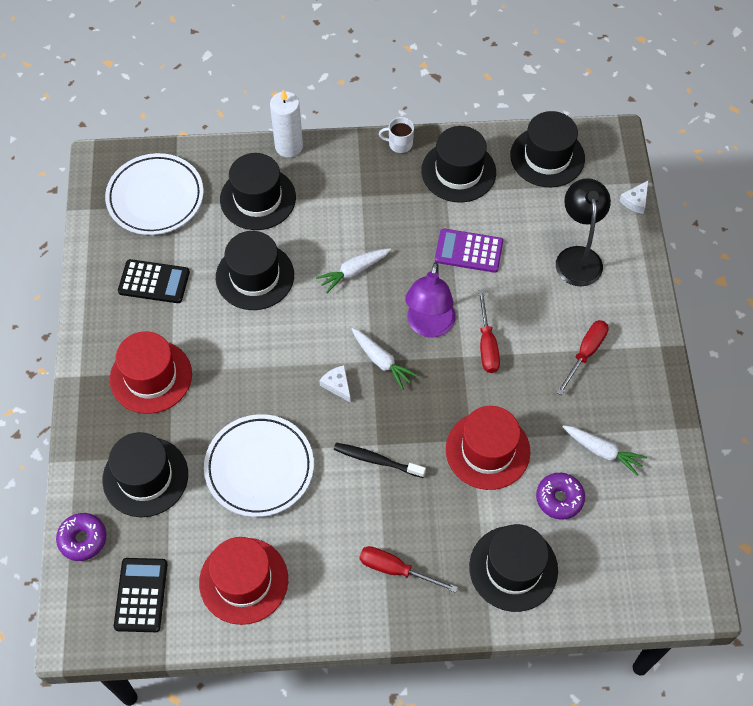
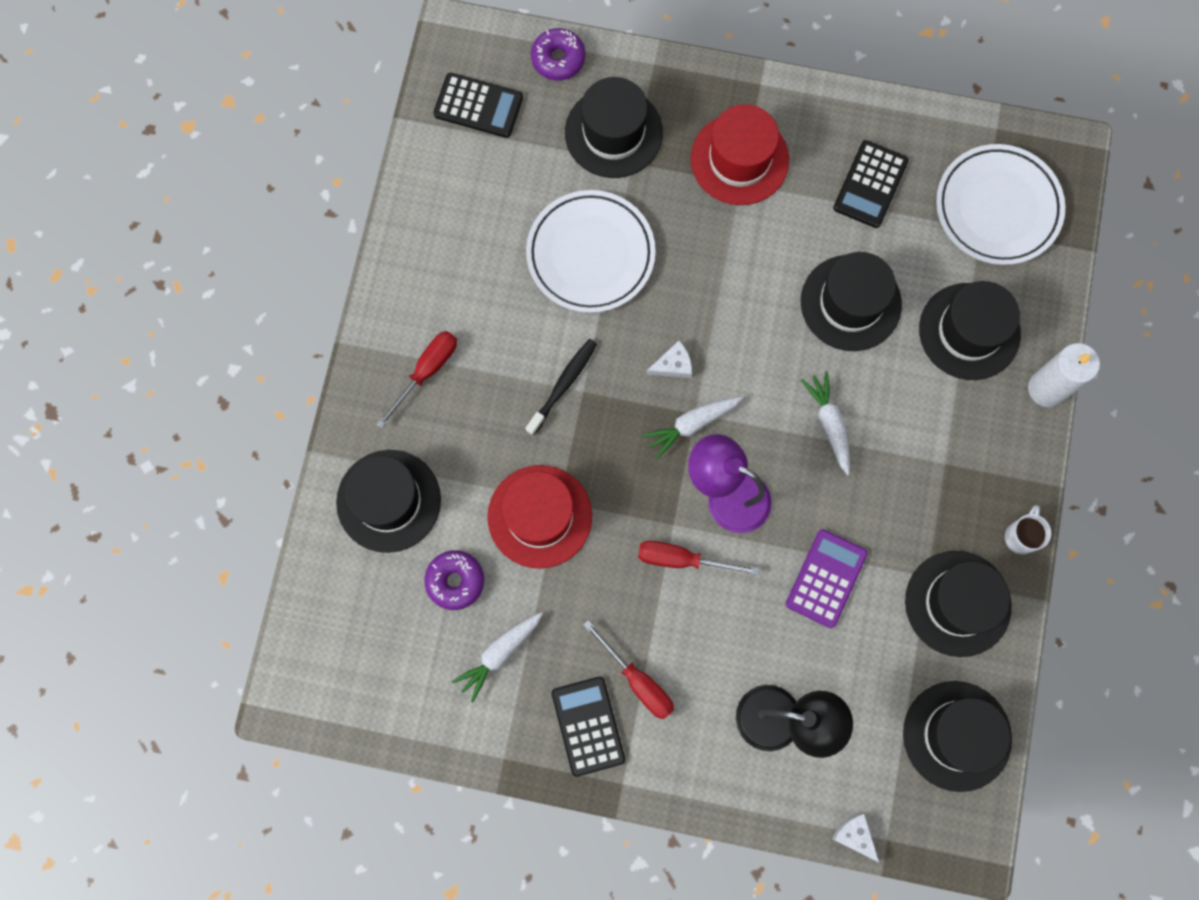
camera: 105 degrees right, 15 degrees up
red hat [199,537,288,625] -> none
none -> black calculator [552,677,625,777]

